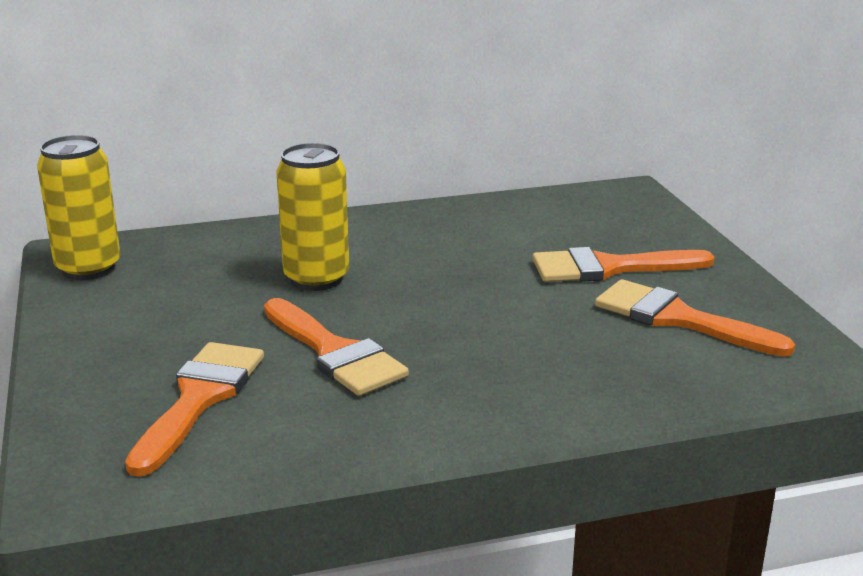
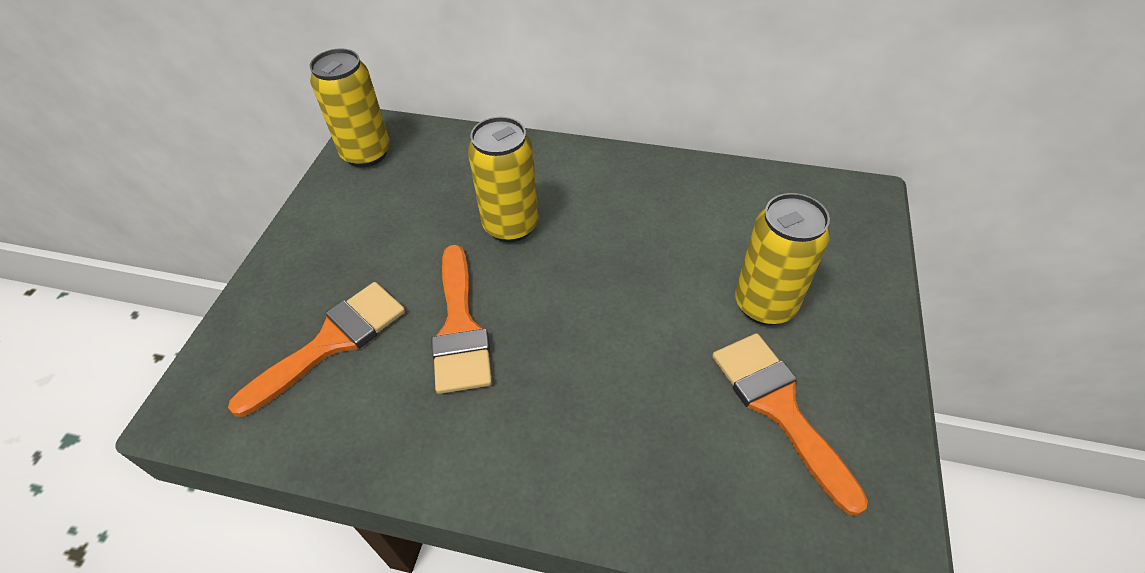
camera: 30 degrees right, 25 degrees up
orange brush [532,247,715,282] -> yellow can [735,193,830,325]

